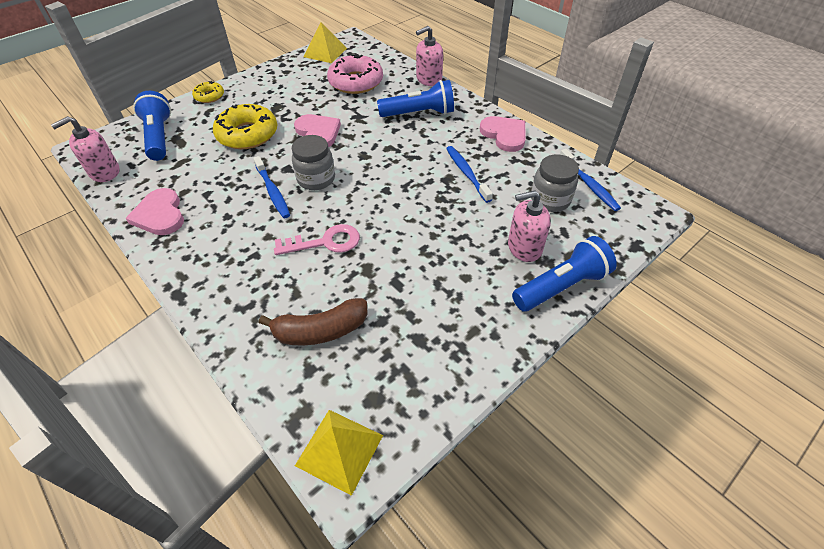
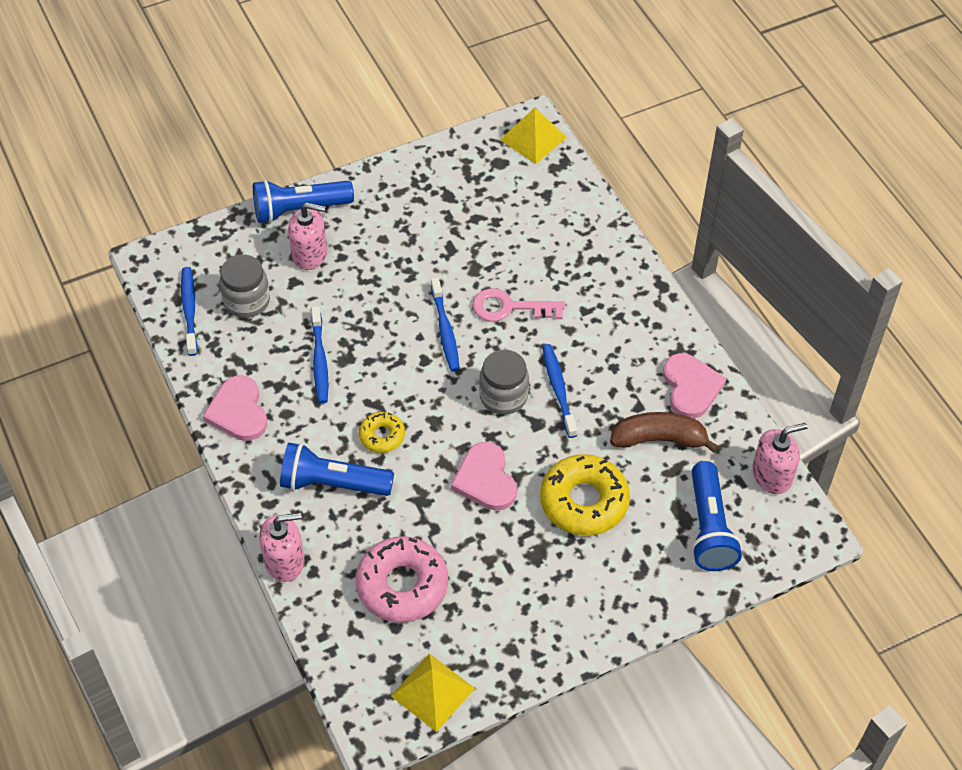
camera: 165 degrees left, 5 degrees up
yellow donut [192,81,224,103] -> yellow donut moved to [359,412,405,453]
brown banana [259,298,368,346] -> brown banana moved to [610,412,718,452]
none -> blue toothbrush [431,277,460,372]

